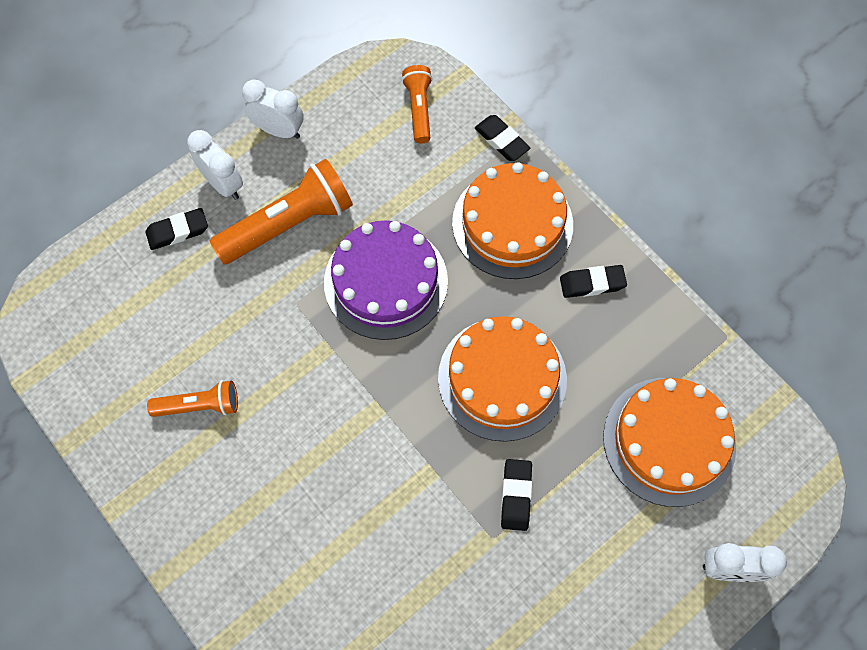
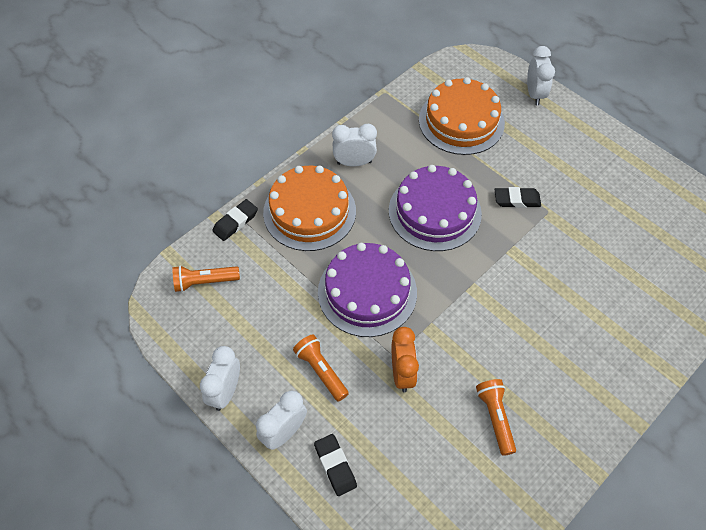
camera: 95 degrees left, 10 degrees down
orange flashlight [210,159,353,264] -> orange flashlight [293,334,349,402], size x0.57
orange cake [438,316,567,442] -> purple cake [389,165,482,251]
black eraser [560,265,627,298] -> white clock [332,124,377,167]
none -> orange clock [392,327,419,392]

